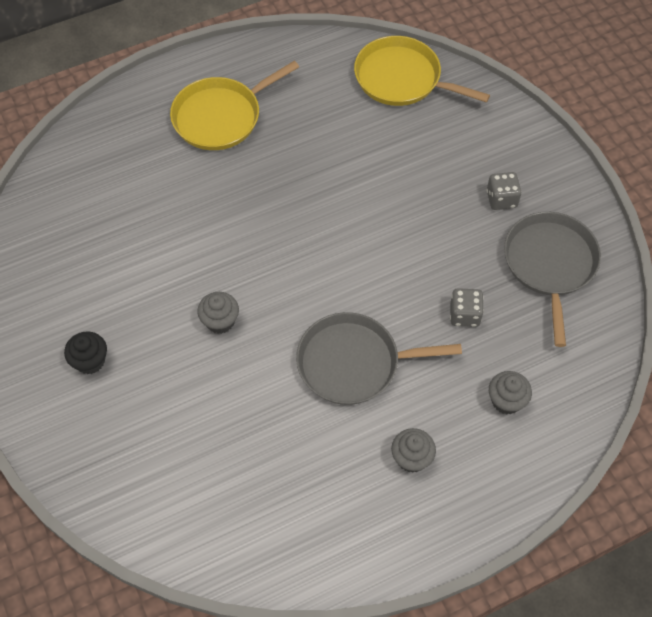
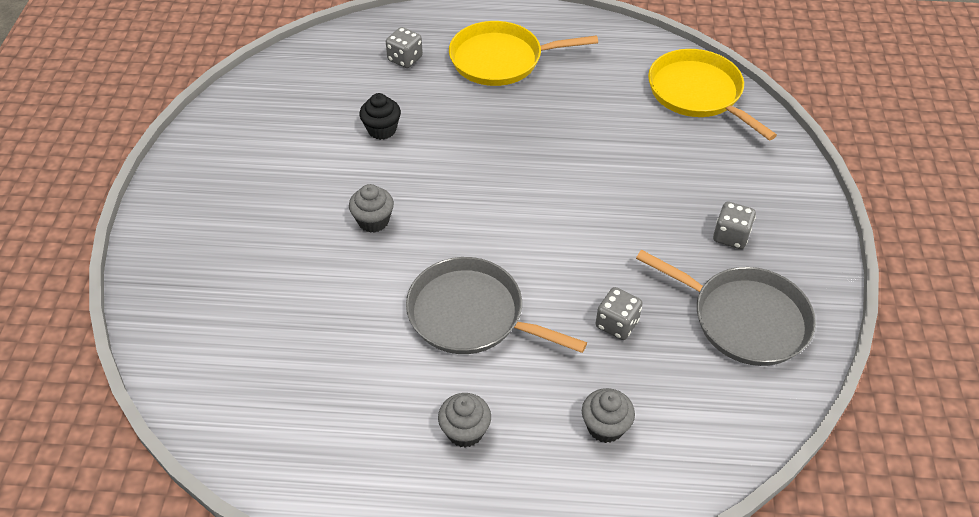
camera: 30 degrees right, 10 degrees down
black cupcake [64,331,107,374] -> black cupcake moved to [360,93,401,140]
grey pan [504,212,601,347] -> grey pan turned 90 degrees clockwise [636,250,816,366]
none -> grey dice [386,27,423,68]

